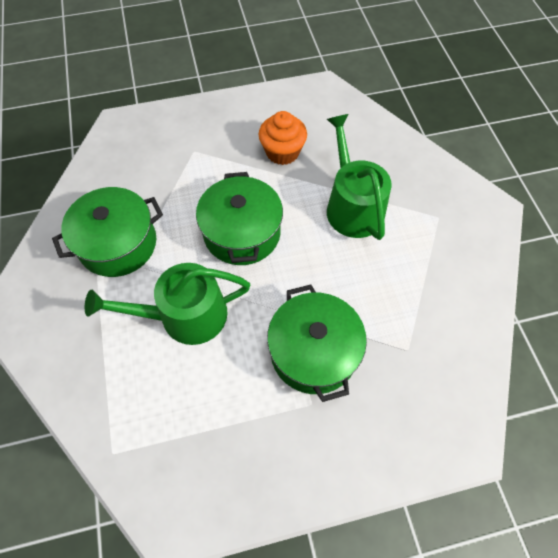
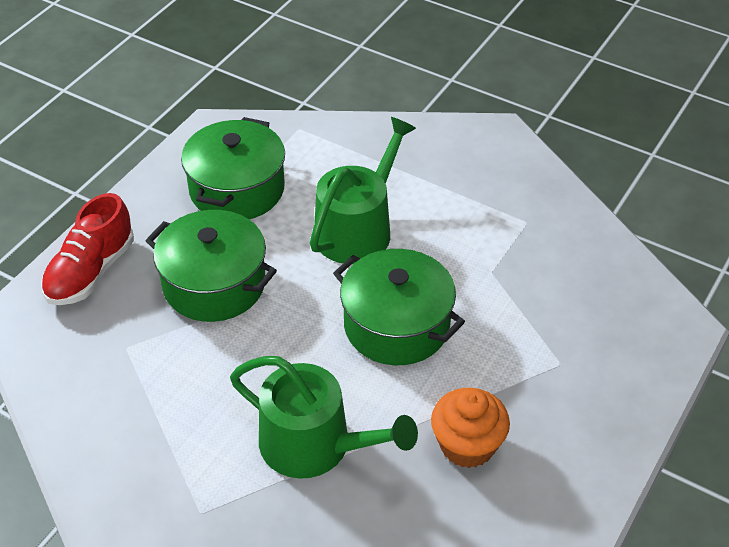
camera: 135 degrees right, 15 degrees down
green pot [52,187,163,277] -> green pot moved to [181,117,285,219]
none -> red shoe [41,193,134,305]

